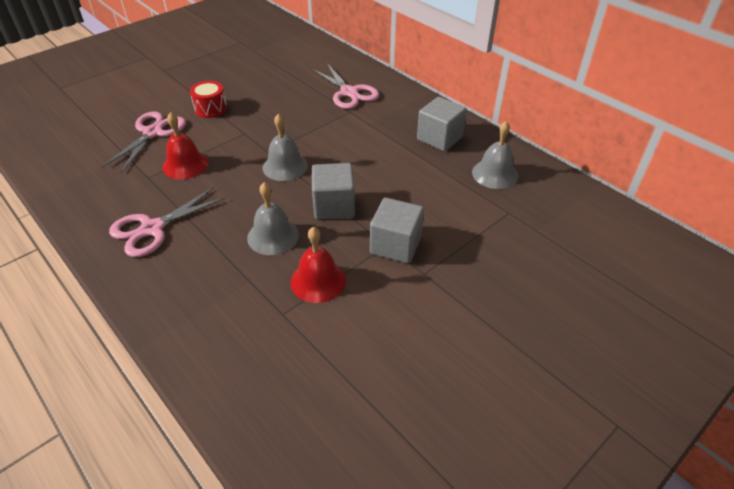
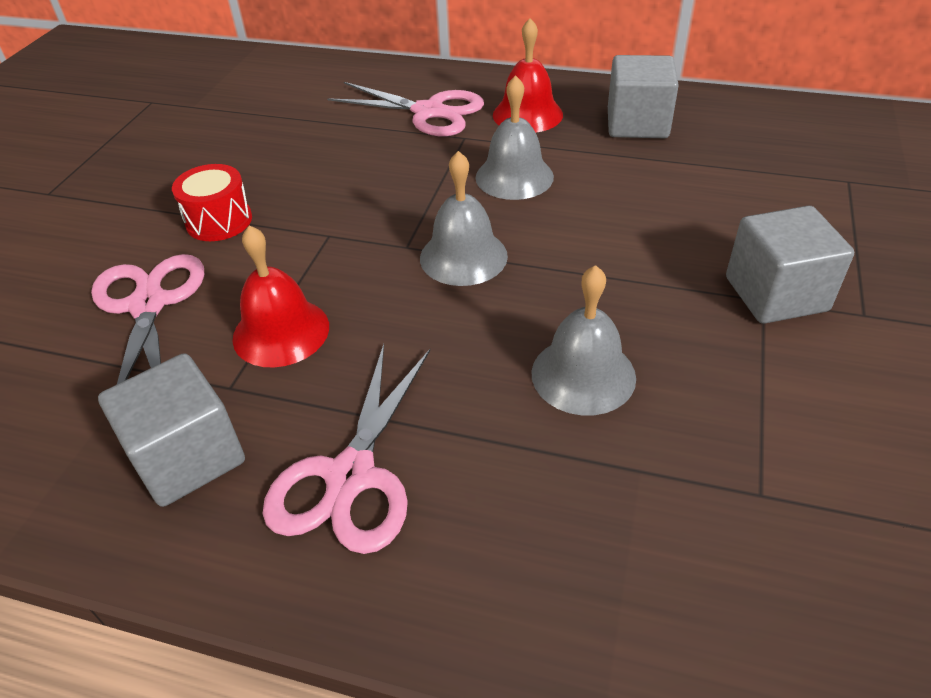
camera: 30 degrees left, 0 degrees up
red bell [291,227,346,303] -> red bell moved to [493,18,563,132]
grey cube [312,163,355,219] -> grey cube moved to [98,353,245,507]
grey bell [472,121,518,189] -> grey bell moved to [476,75,554,200]

